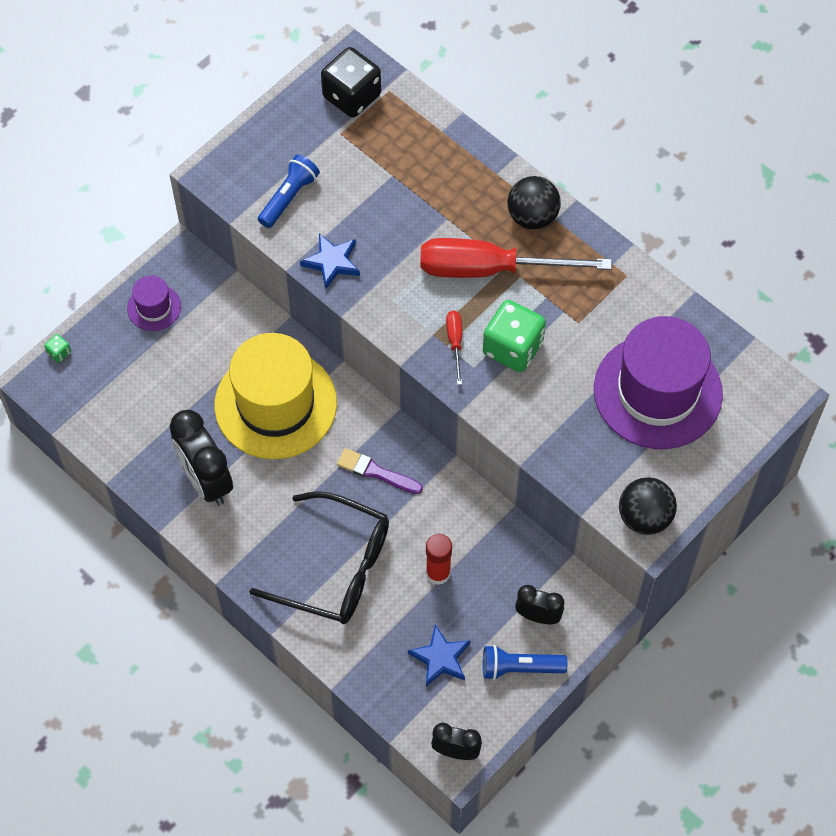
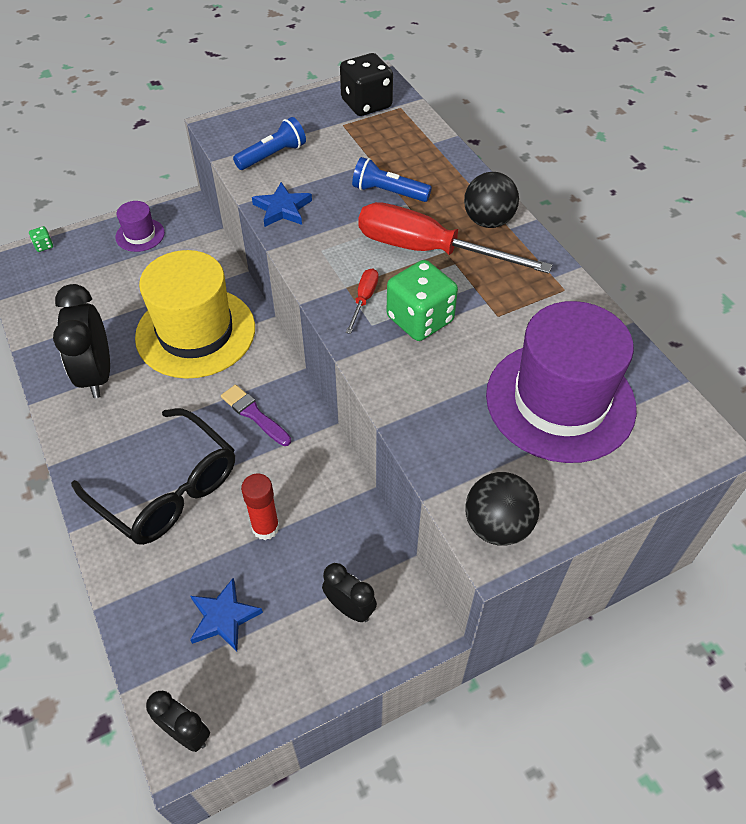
camera: 20 degrees right, 10 degrees down
blue flashlight [483,645,567,680] -> blue flashlight moved to [352,157,432,202]

